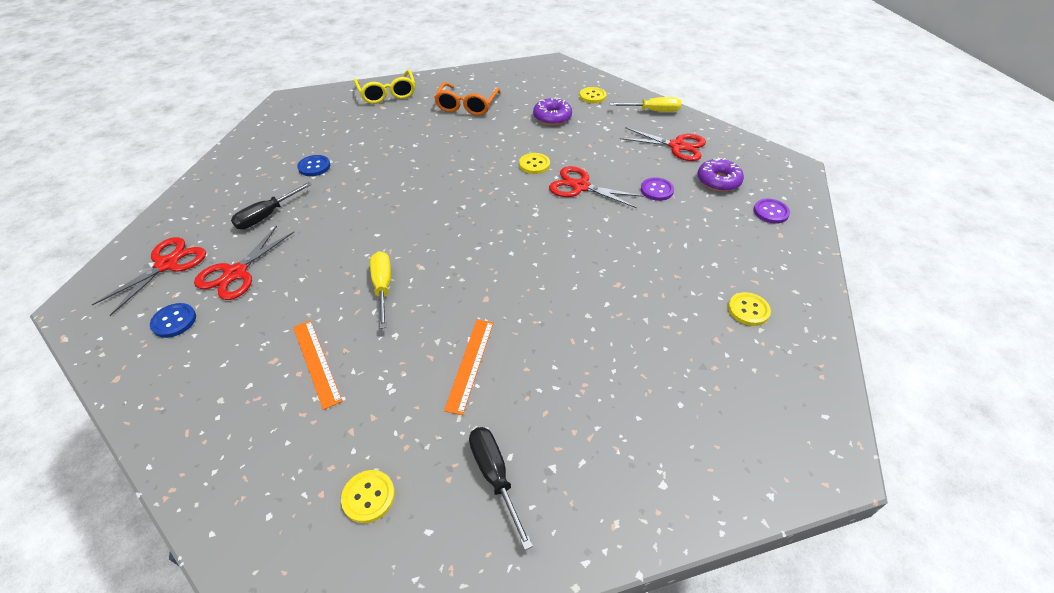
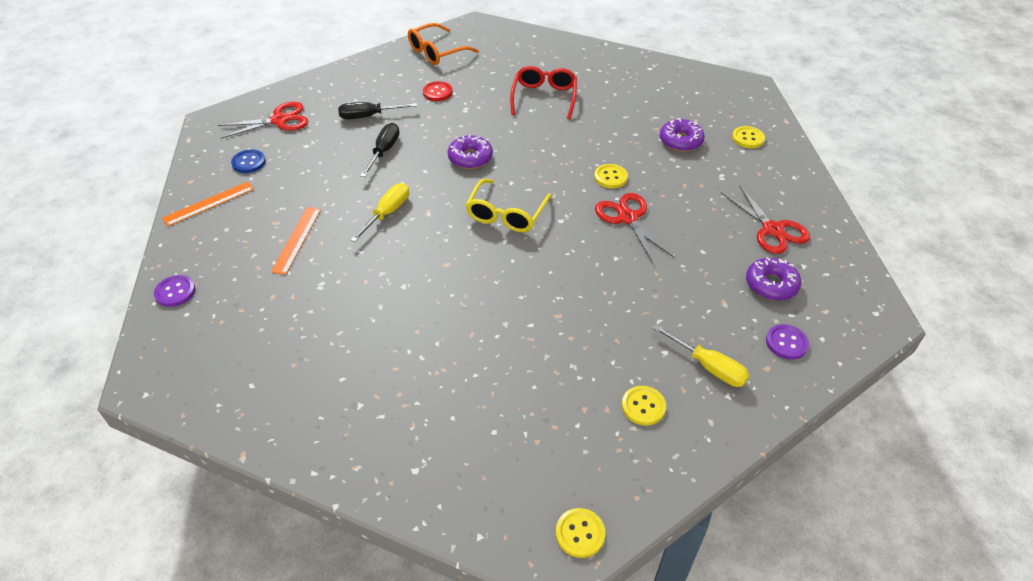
camera: 40 degrees right, 0 degrees up
red scissors [194,225,294,300] -> none
blue button [297,155,330,176] -> red button [423,81,453,101]
yellow button [341,470,395,523] -> yellow button moved to [556,508,605,558]
yellow glasses [354,70,415,104] -> yellow glasses moved to [466,179,552,232]
orange glasses [434,82,500,116] -> orange glasses moved to [408,23,479,65]
orange ruler [444,319,494,415] -> orange ruler moved to [162,181,254,226]
black screwdriver [469,427,533,550] -> black screwdriver moved to [360,123,400,177]
yellow screwdriver [610,97,681,112] -> yellow screwdriver moved to [653,324,750,387]
purple button [641,177,674,201] -> purple button moved to [154,275,196,307]
none -> purple donut [448,135,493,169]
none -> red glasses [510,66,577,120]

